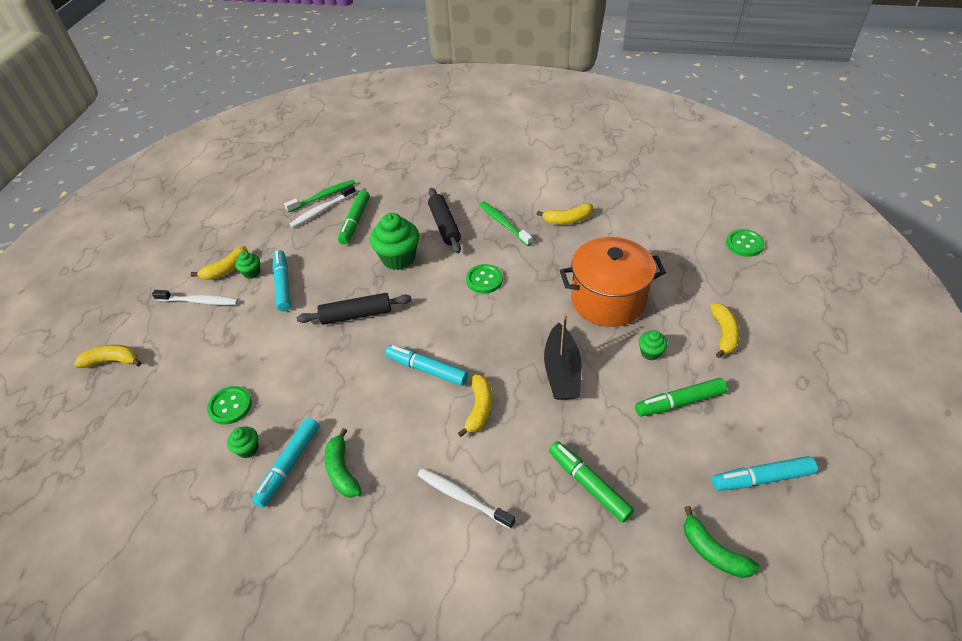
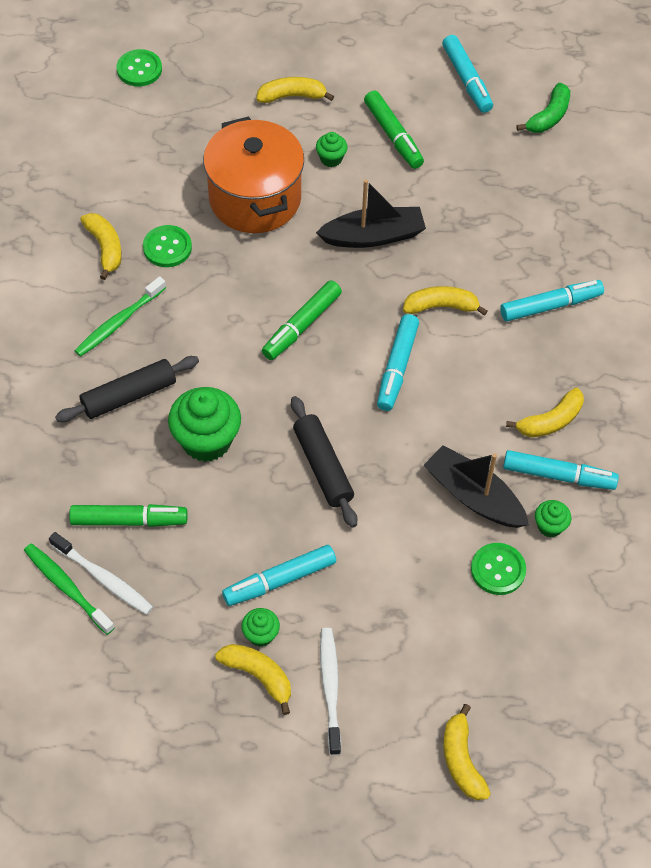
camera: 105 degrees left, 10 degrees up
green banana [325,428,362,498] -> yellow banana [506,388,584,437]
white toothbrush [418,468,515,529] -> turquoise marker [500,280,604,321]
green button [466,264,503,294] -> green button moved to [143,225,192,267]
green marker [549,441,634,523] -> green marker moved to [262,280,342,360]
none -> black boat [424,445,529,528]

